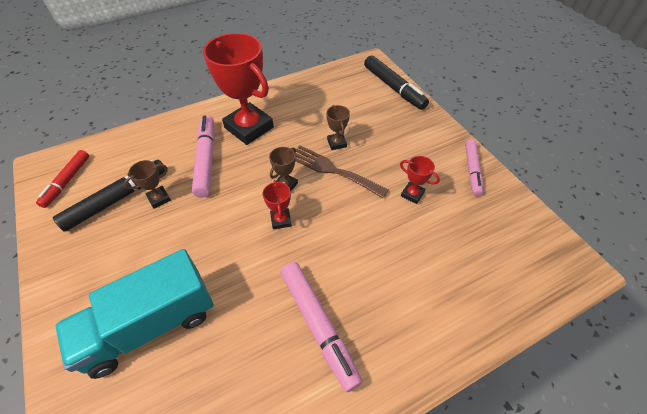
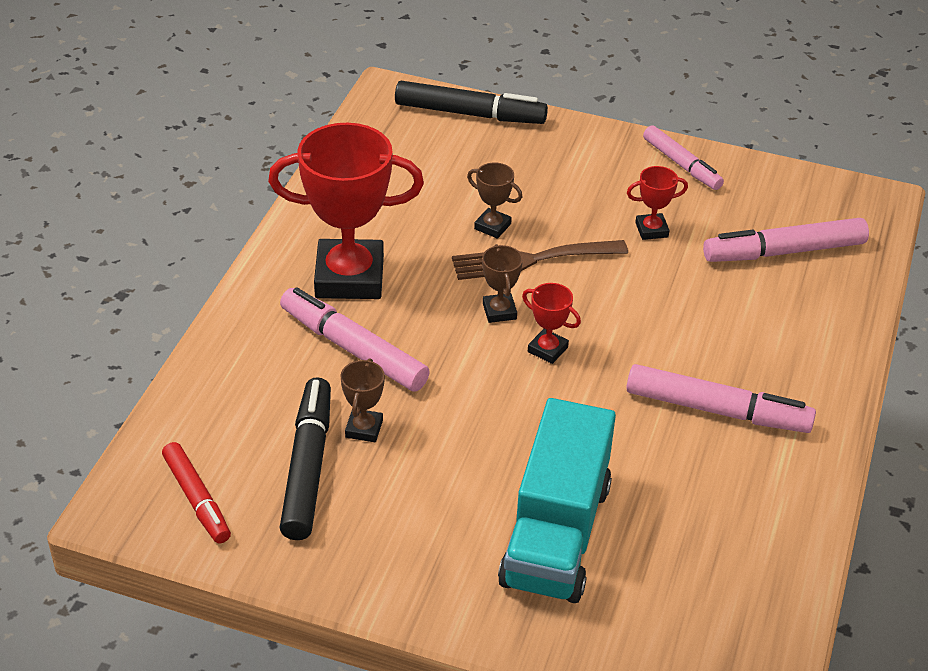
camera: 45 degrees left, 10 degrees down
none -> pink marker [703,218,869,262]

